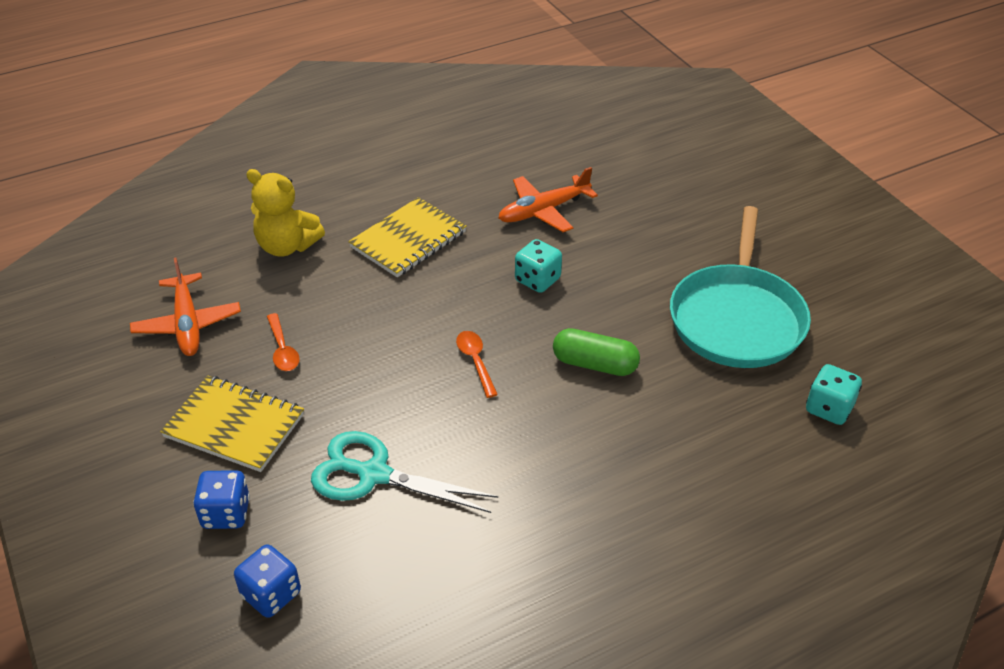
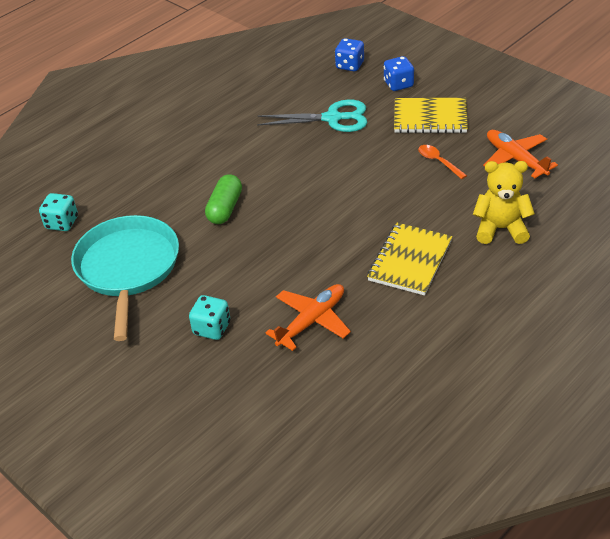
camera: 165 degrees right, 0 degrees up
orange spoon [456,331,498,398] -> none
turquoise dice [515,239,562,293] -> turquoise dice moved to [189,295,230,340]
green capsule [553,328,640,376] -> green capsule turned 75 degrees counterclockwise [205,174,242,224]

